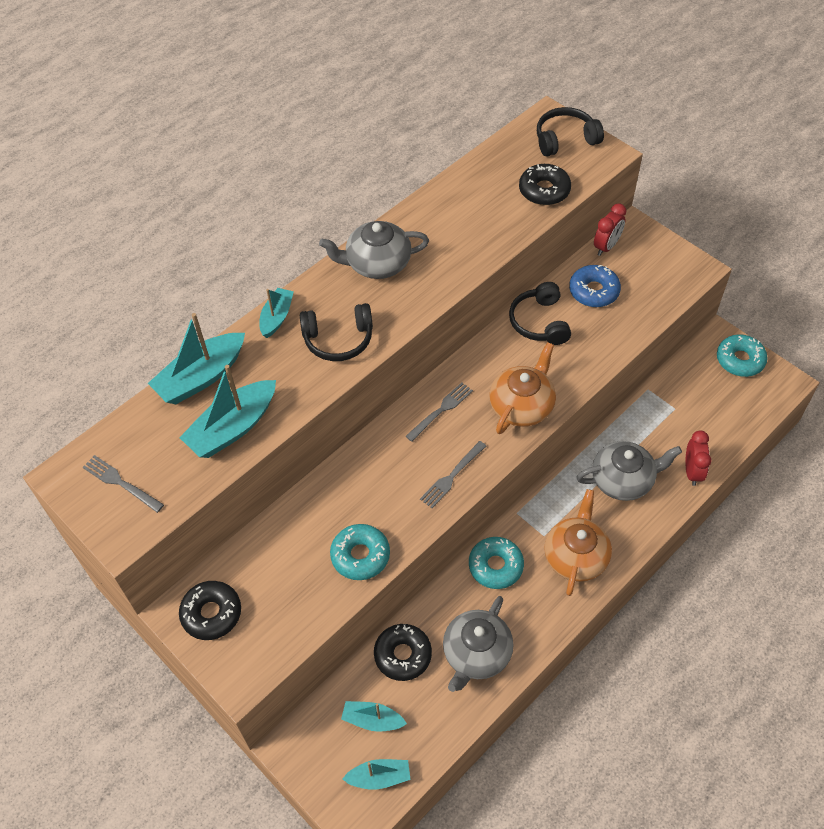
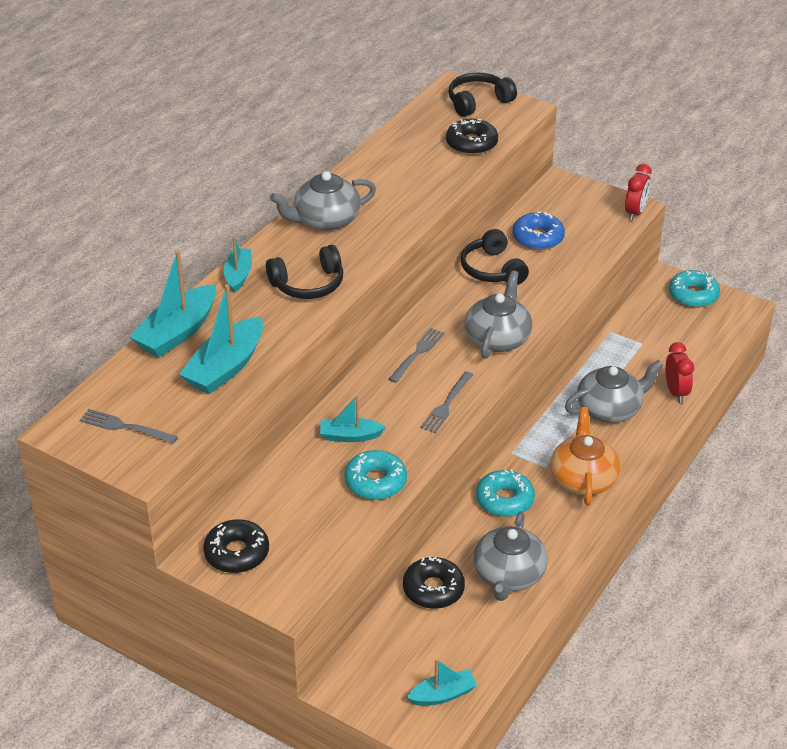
camera: 15 degrees left, 15 degrees down
turquoise boat [341,701,407,732] -> turquoise boat moved to [320,395,386,442]
orange teapot [489,342,556,434] -> grey teapot [464,270,532,359]
red clock [594,203,627,256] -> red clock moved to [625,164,652,221]

